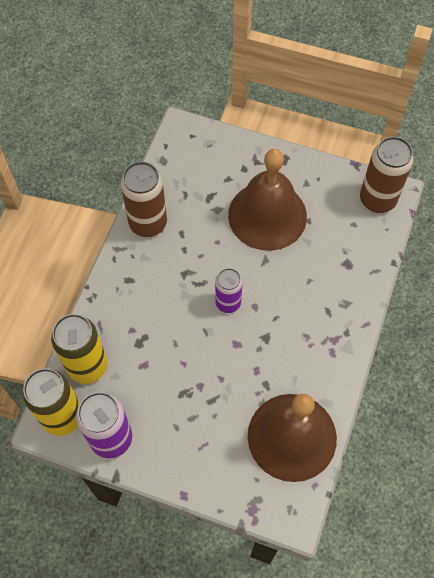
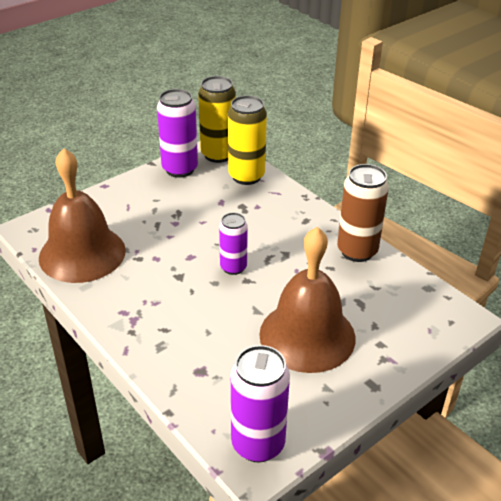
camera: 120 degrees right, 25 degrees down
brown can [360,136,414,213] -> purple can [231,345,290,462]

